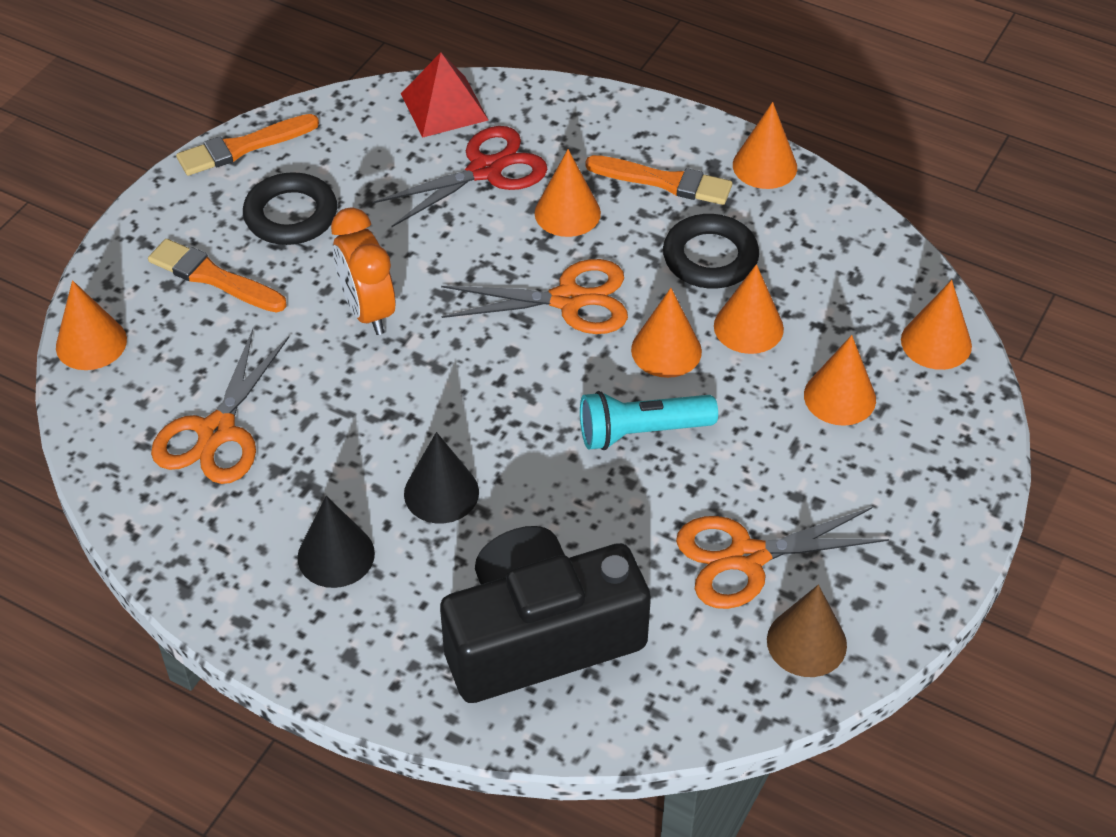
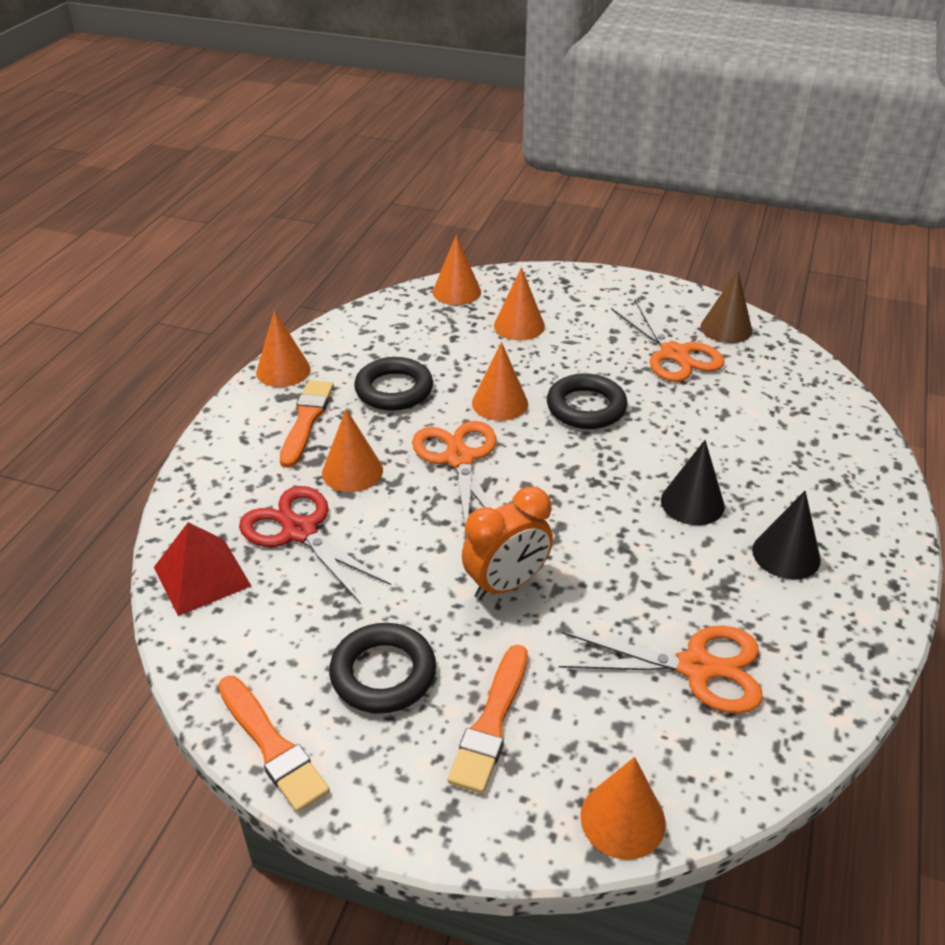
camera: 100 degrees left, 10 degrees down
black camera [440,526,651,703] -> none
turquoise flashlight [580,391,718,450] -> black ring [547,373,627,429]
orange cone [714,264,784,354] -> none

